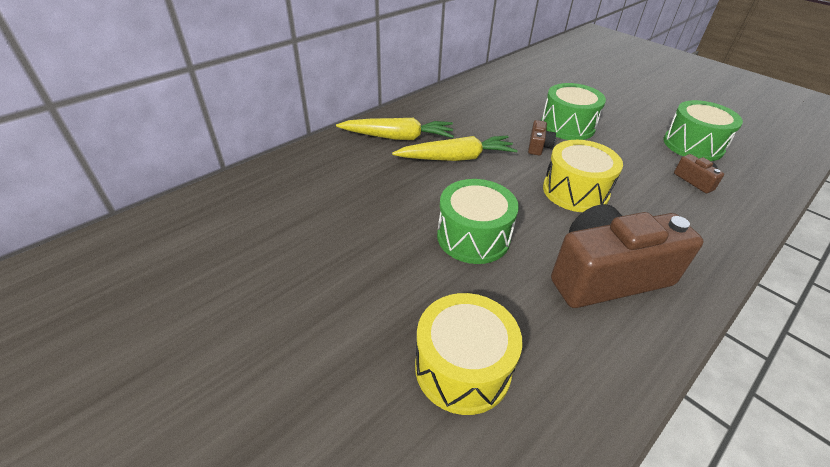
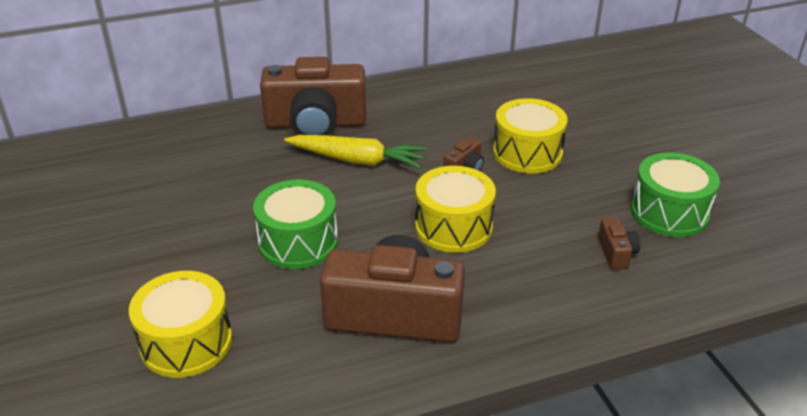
camera: 25 degrees right, 5 degrees down
yellow carrot [336,118,454,140] -> brown camera [260,57,366,136]
green drum [541,83,606,140] -> yellow drum [493,98,568,173]

